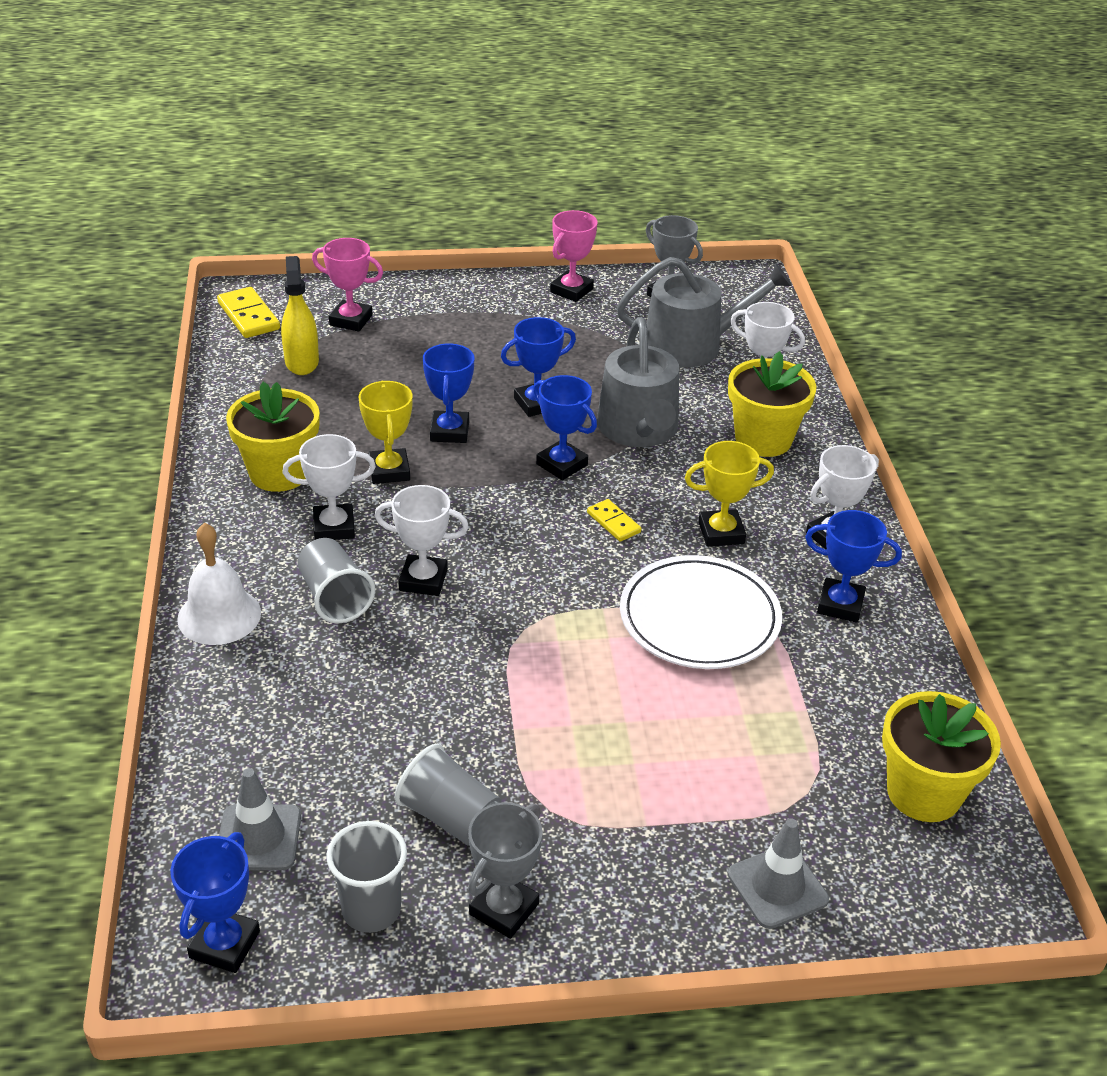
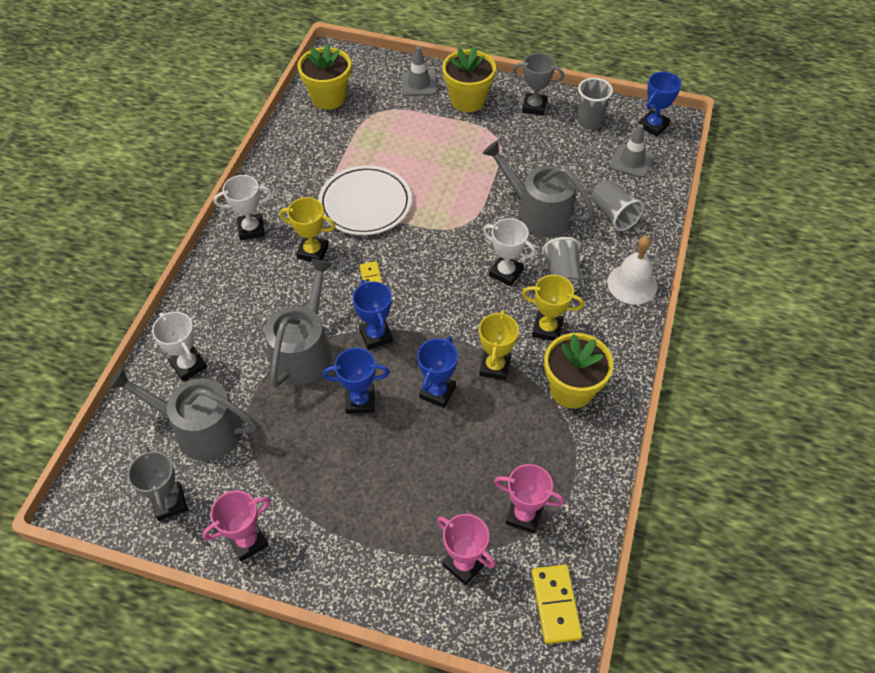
camera: 155 degrees left, 15 degrees up
yellow spray bottle [281,256,319,375] -> pink trophy [494,464,565,534]
white trophy [282,434,376,540] -> yellow trophy [522,275,584,341]
grey cup [395,744,501,845] -> grey cup moved to [592,180,644,231]
grey trophy [468,802,542,939] -> grey trophy turned 45 degrees clockwise [513,53,564,116]
yellow flower pot [728,351,816,457] -> yellow flower pot moved to [442,46,496,112]
blue trophy [805,510,902,623] -> none
none -> grey watering can [482,140,595,238]

